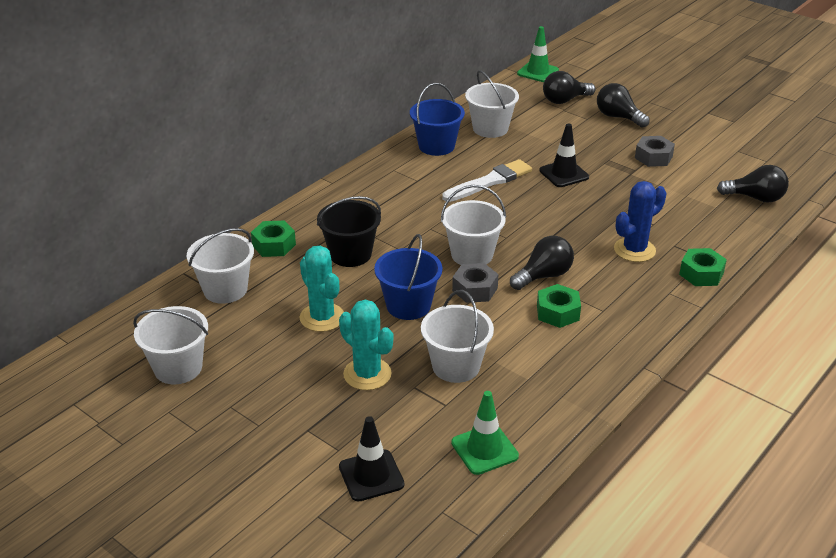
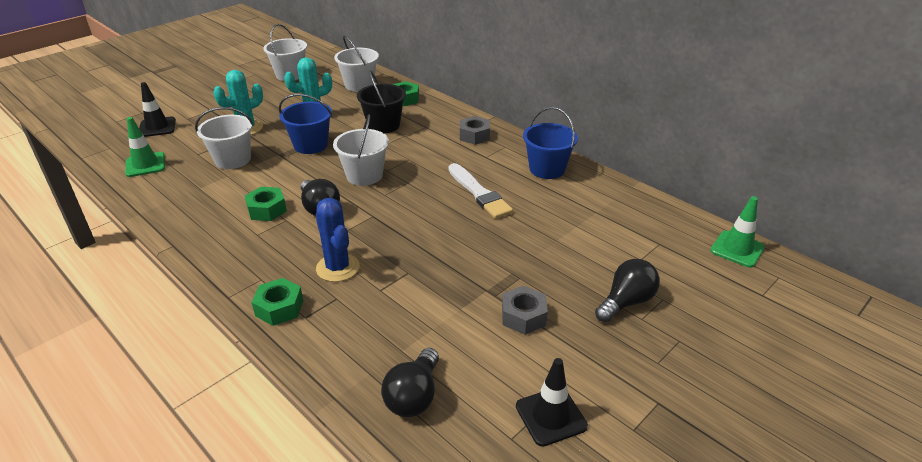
camera: 95 degrees right, 0 degrees up
grey nut [452,263,499,303] -> grey nut moved to [460,116,490,145]
white bucket [465,70,519,138] -> none
black traffic cone [539,123,589,187] -> black traffic cone moved to [516,358,588,447]
black light bulb [543,71,596,104] -> none

